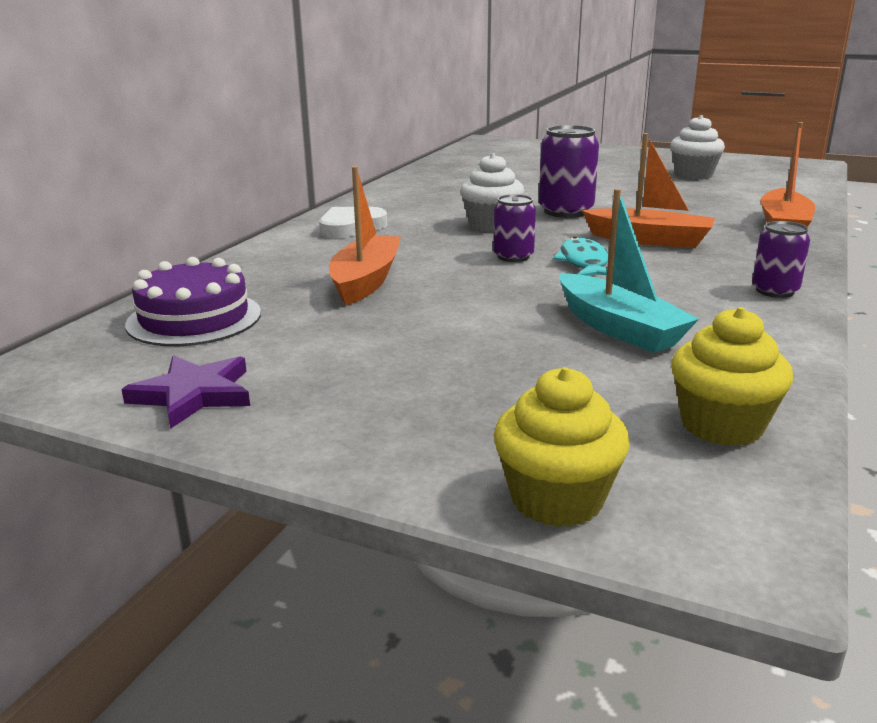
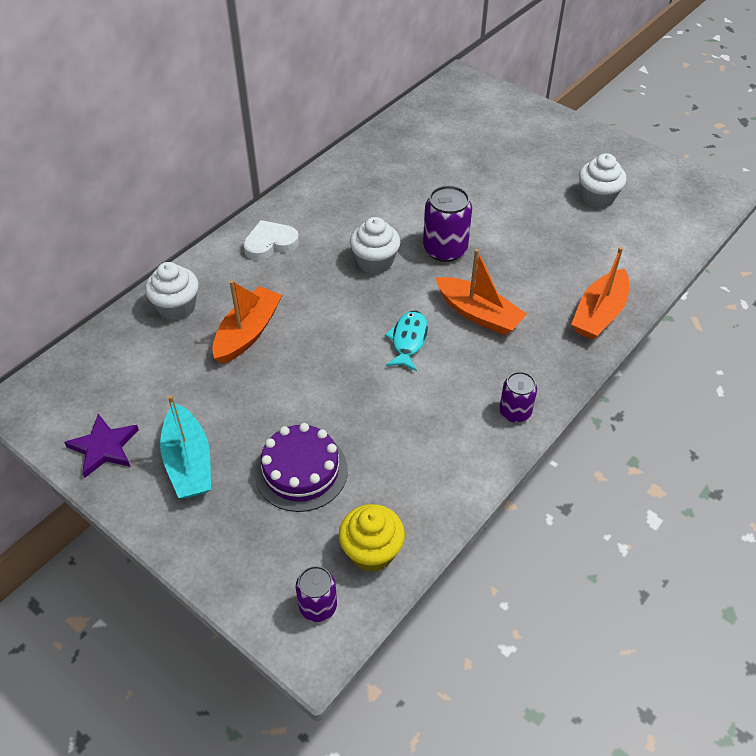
camera: 15 degrees right, 25 degrees up
purple cake [125,257,261,346] -> purple cake moved to [255,423,348,512]
purple can [493,194,536,262] -> purple can moved to [296,566,337,622]
yellow cupcake [494,367,630,527] -> none
turquoise boat [559,189,699,353] -> turquoise boat moved to [160,395,211,498]
none -> white cupcake [145,262,199,321]

